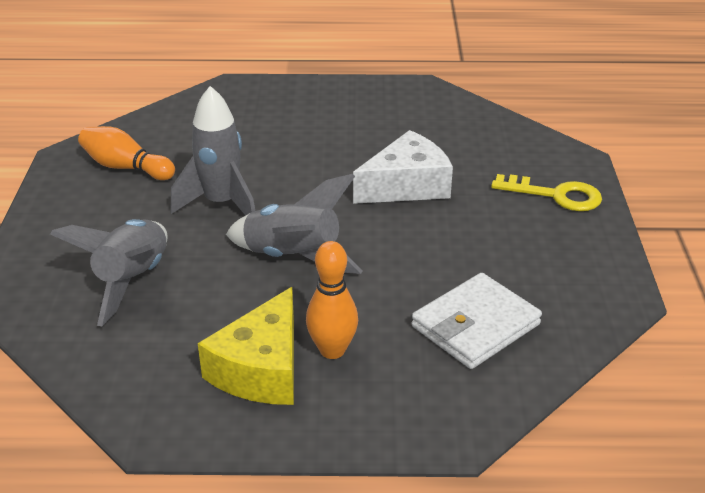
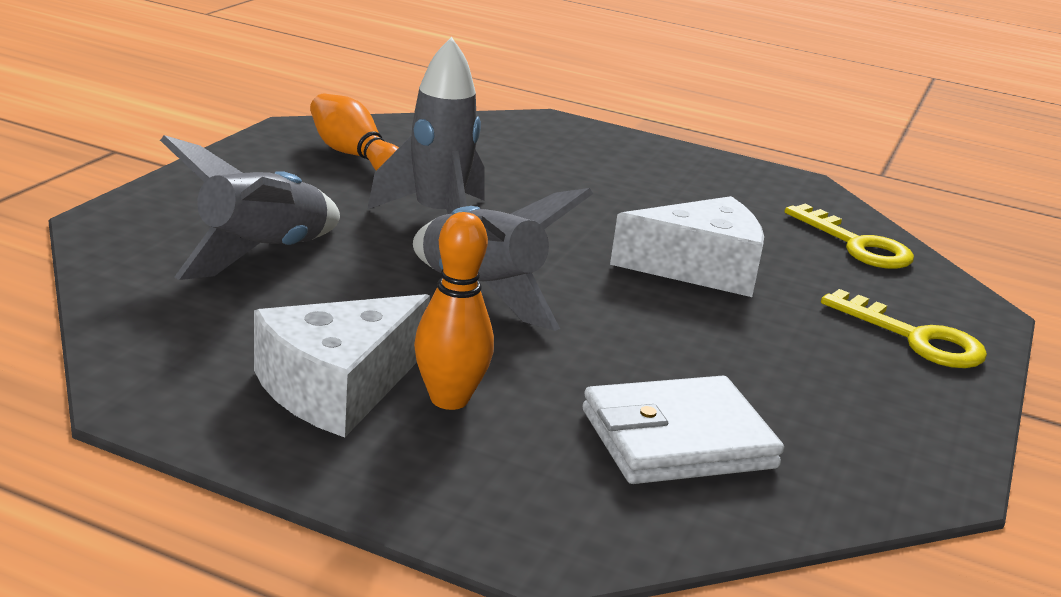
camera: 20 degrees right, 10 degrees down
yellow cheese [198,287,294,405] -> white cheese [254,294,430,438]
none -> yellow key [785,204,914,269]

